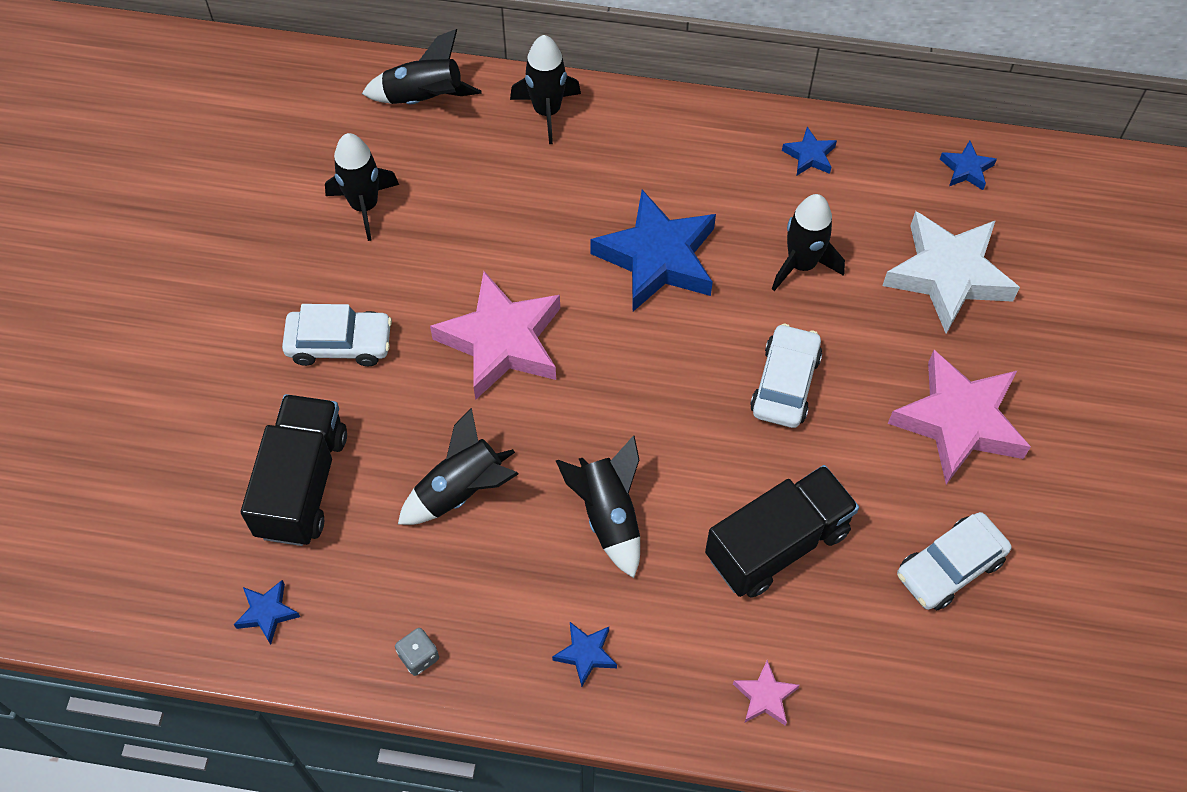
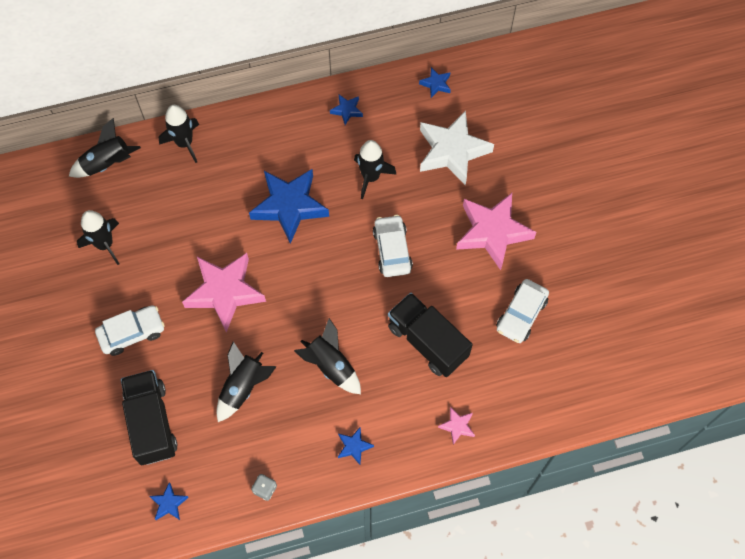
camera: 25 degrees left, 5 degrees up
black truck [705,465,859,598] -> black truck turned 75 degrees counterclockwise [388,292,473,377]

